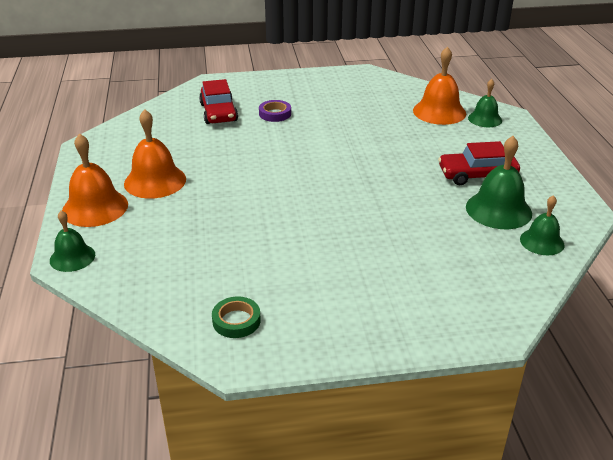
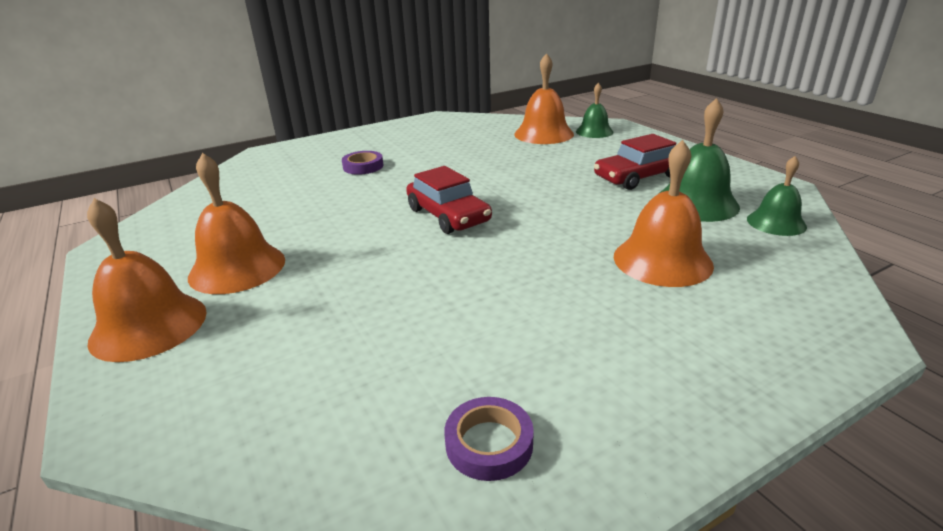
camera: 20 degrees left, 5 degrees down
green bell [50,210,95,272] -> none
red car [199,79,238,124] -> red car moved to [406,166,492,234]
green tape [212,296,261,338] -> purple tape [444,397,534,481]
none -> orange bell [614,140,714,287]

